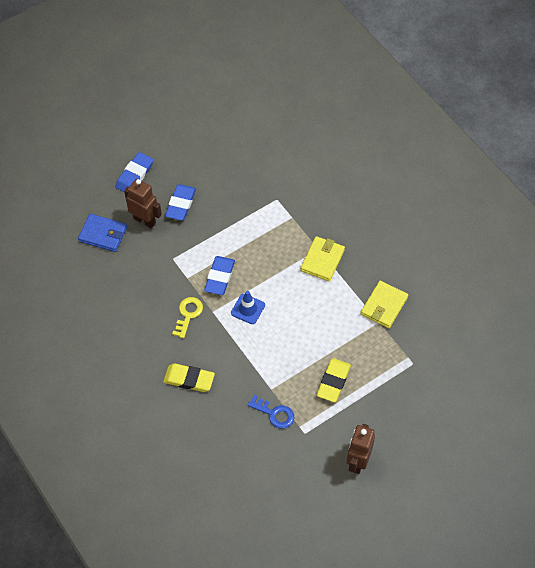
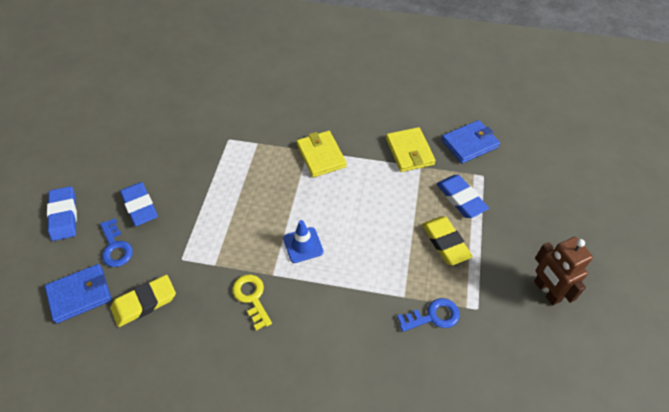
camera: 45 degrees left, 5 degrees down
brown robot [124,179,162,229] -> blue key [100,218,133,267]
yellow eraser [163,364,215,392] -> yellow eraser moved to [110,275,176,327]
blue eraser [204,256,235,295] -> blue eraser moved to [437,175,489,218]
none -> blue wallet [441,120,500,164]

